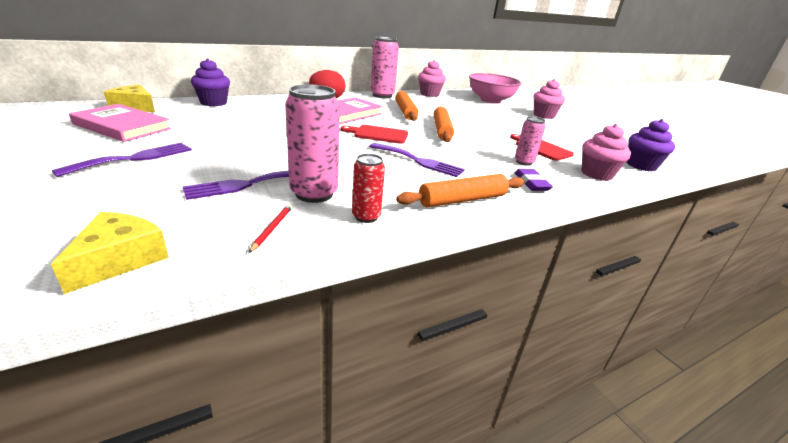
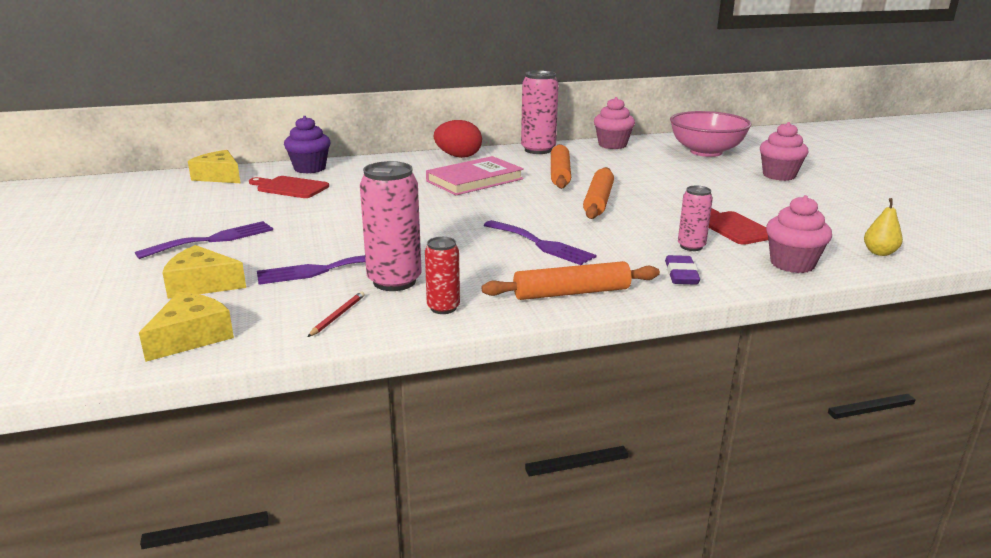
camera: 15 degrees right, 5 degrees down
pink book [69,104,171,142] -> none
red cutting board [341,125,408,144] -> red cutting board moved to [249,176,329,198]
purple cupcake [627,119,675,171] -> yellow pear [864,198,903,256]
none -> yellow cheese [162,245,246,299]

